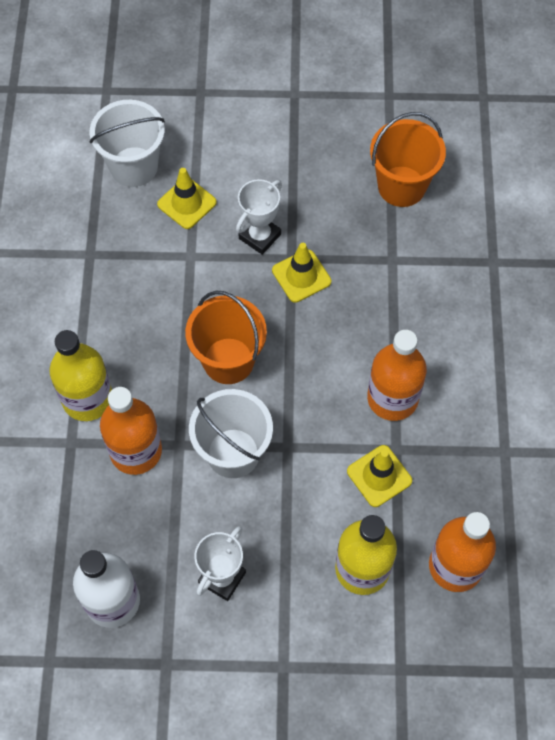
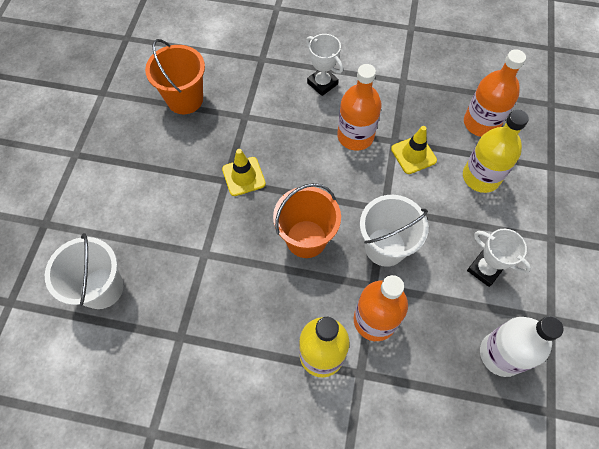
camera: 80 degrees left, 0 degrees up
yellow traffic cone [157,168,217,229] -> none
white trophy [236,179,282,255] -> white trophy moved to [306,34,343,96]

